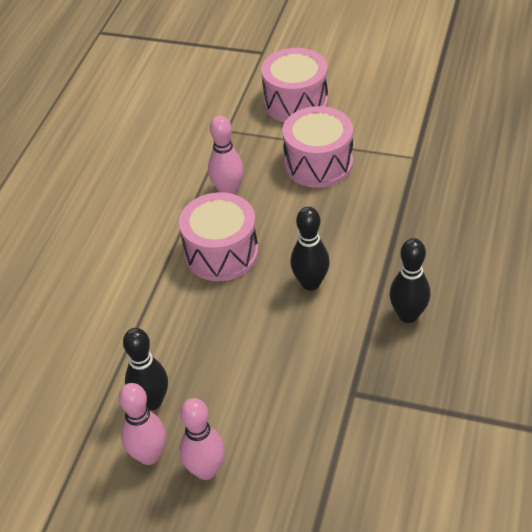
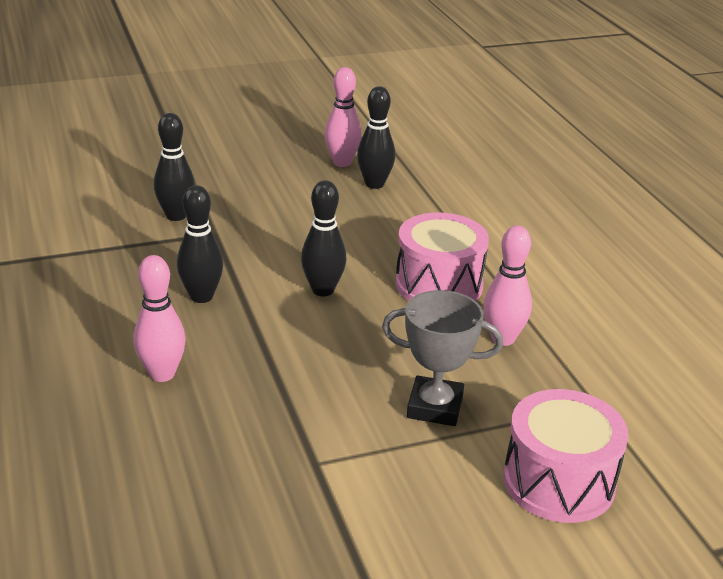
camera: 140 degrees right, 15 degrees down
pink bowling pin [179,398,225,480] -> pink bowling pin moved to [133,255,186,382]
pink drum [282,106,353,188] -> grey trophy [382,290,503,426]
none -> black bowling pin [154,113,195,221]

